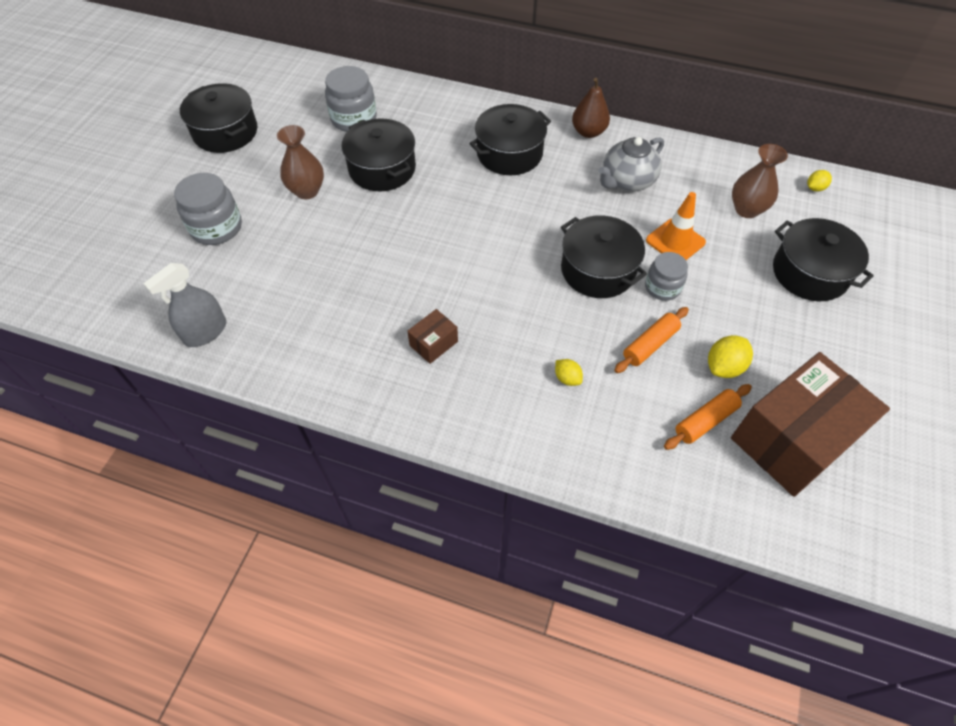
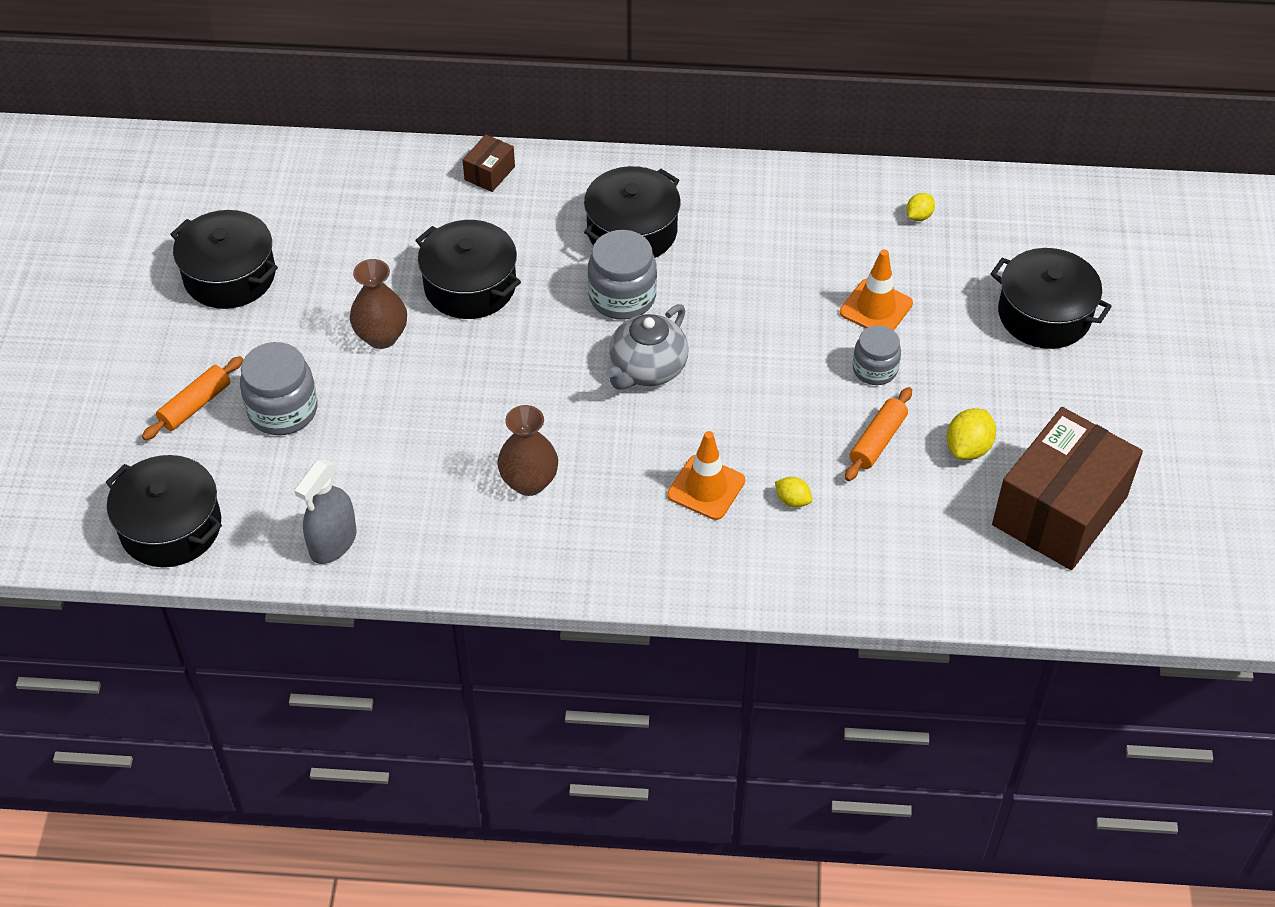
camera: 15 degrees left, 5 degrees down
grey jar [325,66,377,132] -> grey jar moved to [588,230,657,320]
brown box [407,309,458,364] -> brown box moved to [463,134,515,192]
black pot [561,215,647,298] -> black pot moved to [106,455,222,567]
brown pear [572,78,610,138] -> none
grey teapot [598,137,664,192] -> grey teapot moved to [606,304,689,390]
orange rolling pin [664,384,752,450] -> orange rolling pin moved to [142,356,243,440]
brown vase [732,144,788,218] -> brown vase moved to [497,405,558,496]
yellow lemon [807,170,832,192] -> yellow lemon moved to [906,193,935,221]
none -> orange traffic cone [667,431,745,520]

